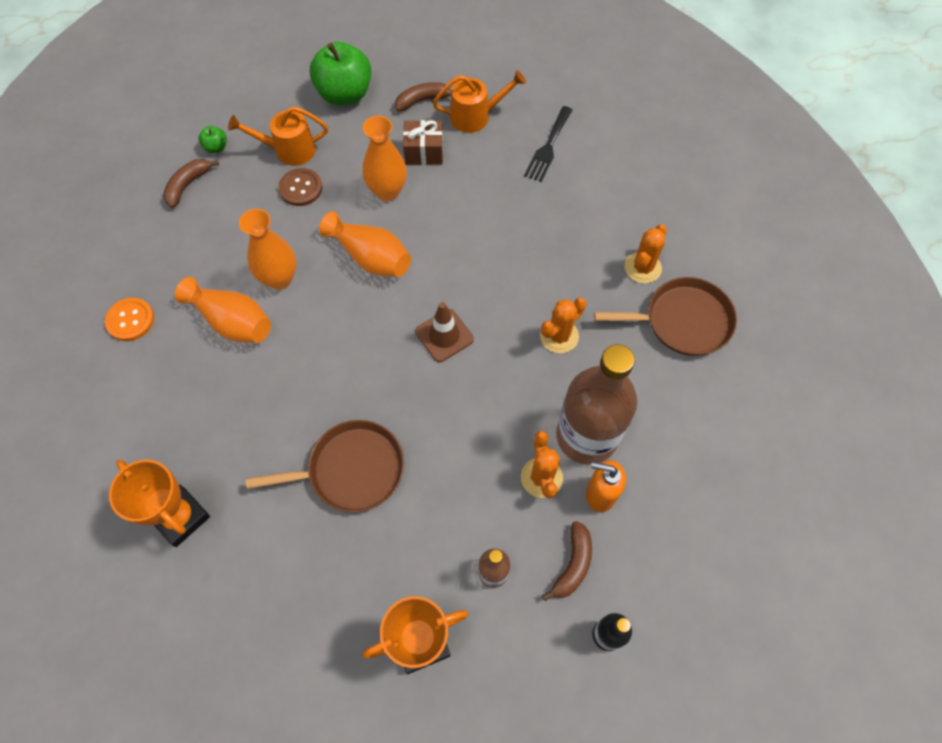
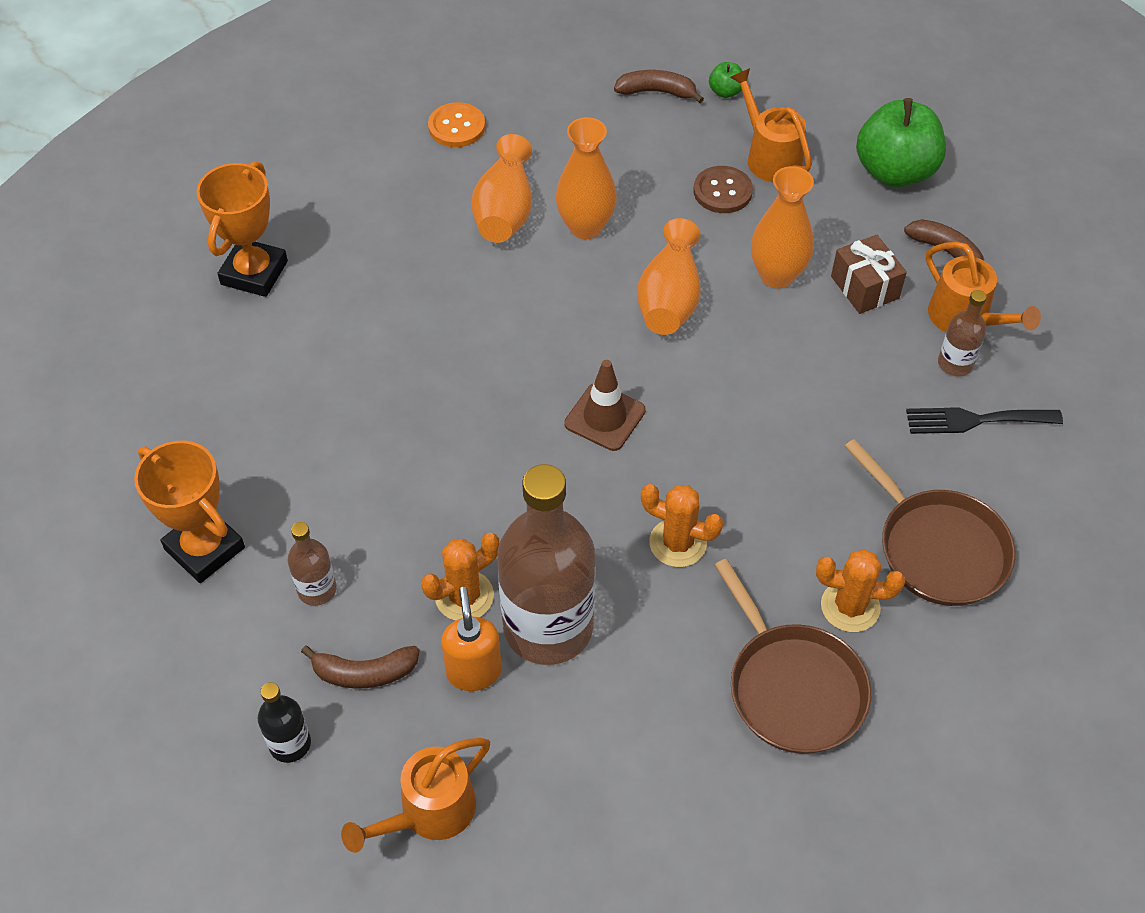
camera: 65 degrees right, 10 degrees down
brown pan [246,420,404,512] -> brown pan moved to [845,439,1015,606]
none -> orange watering can [341,738,490,853]
none -> brown bottle [938,290,987,376]

